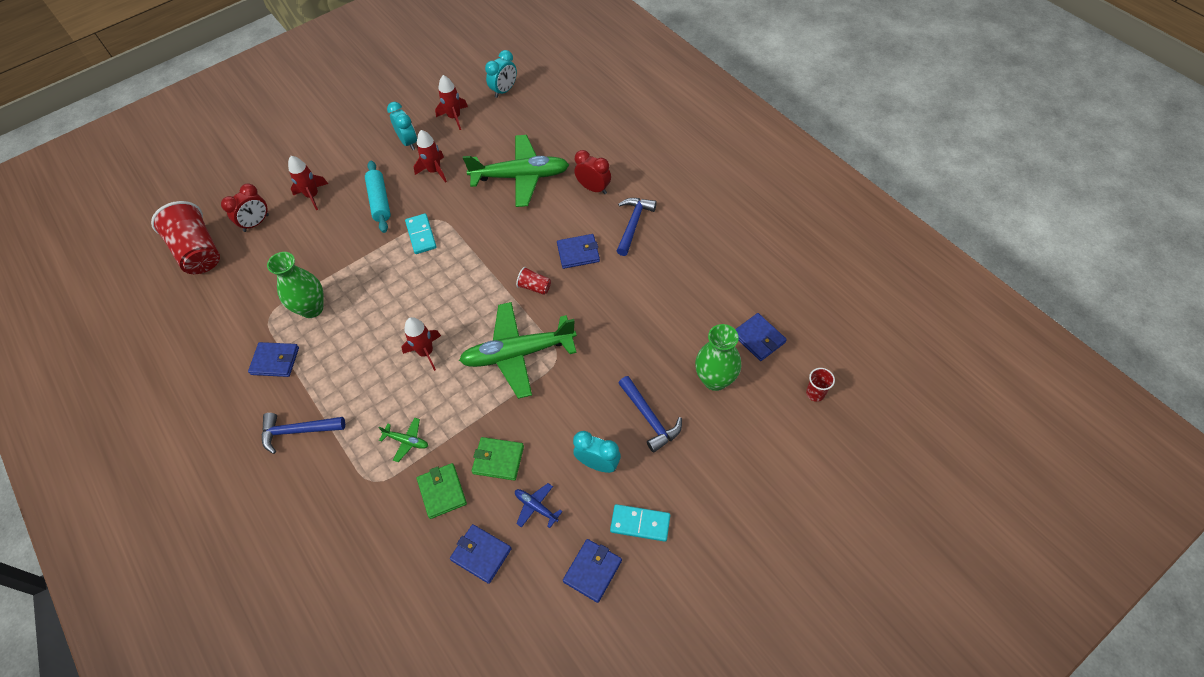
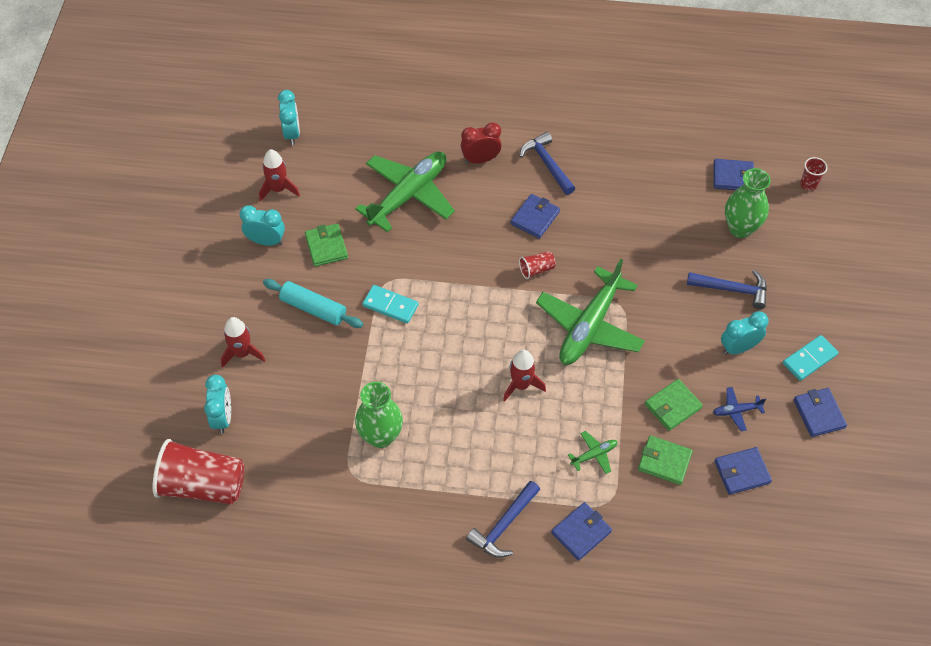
camera: 50 degrees left, 0 degrees up
red clock [221,184,269,232] -> turquoise clock [204,375,231,434]
blue wallet [248,342,299,377] -> blue wallet moved to [551,502,612,561]
red rocket [414,130,447,183] -> green wallet [305,223,348,267]

